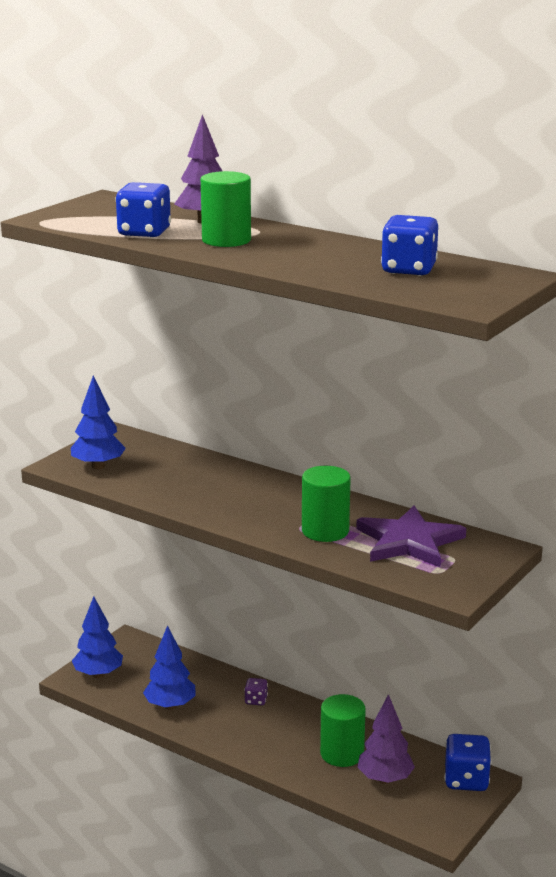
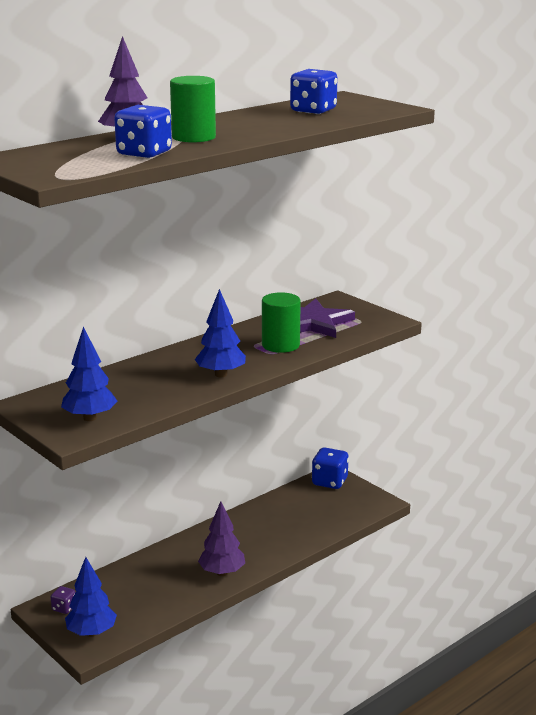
camera: 75 degrees left, 0 degrees up
blue tree [143,625,196,710] -> blue tree moved to [195,289,246,377]
purple dice [244,678,268,705] -> purple dice moved to [51,586,76,614]
green cylinder [320,694,366,767] -> none
purple tree [357,694,415,784] -> purple tree moved to [198,501,245,576]

